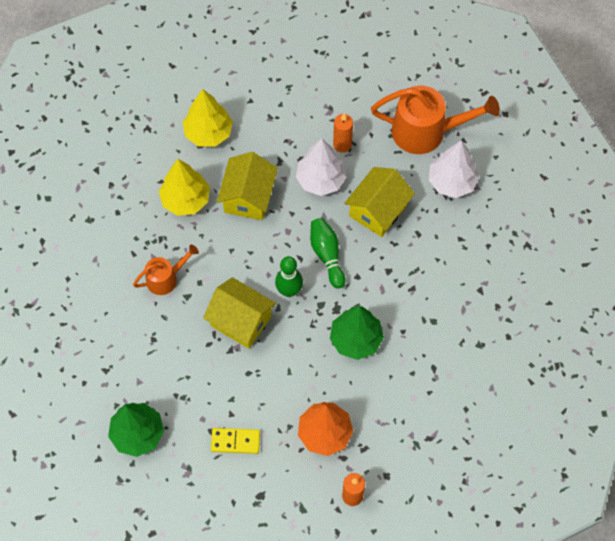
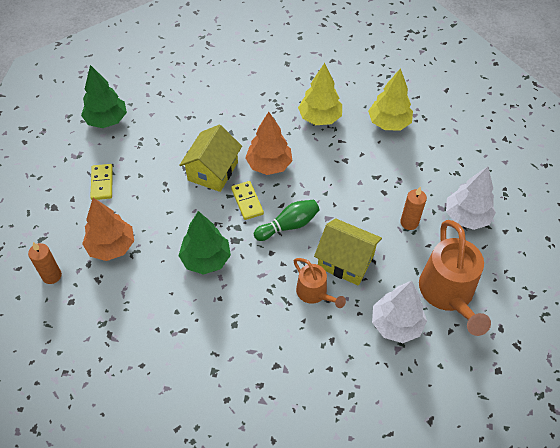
camera: 80 degrees right, 10 degrees down
orange watering can [133,245,199,295] -> orange watering can moved to [293,258,346,308]
yellow house [217,152,278,220] -> none
green bowling pin [275,256,303,297] -> yellow domino [231,181,264,220]
white tree [296,138,347,196] -> white tree moved to [446,167,496,230]
none -> orange tree [245,112,293,175]

